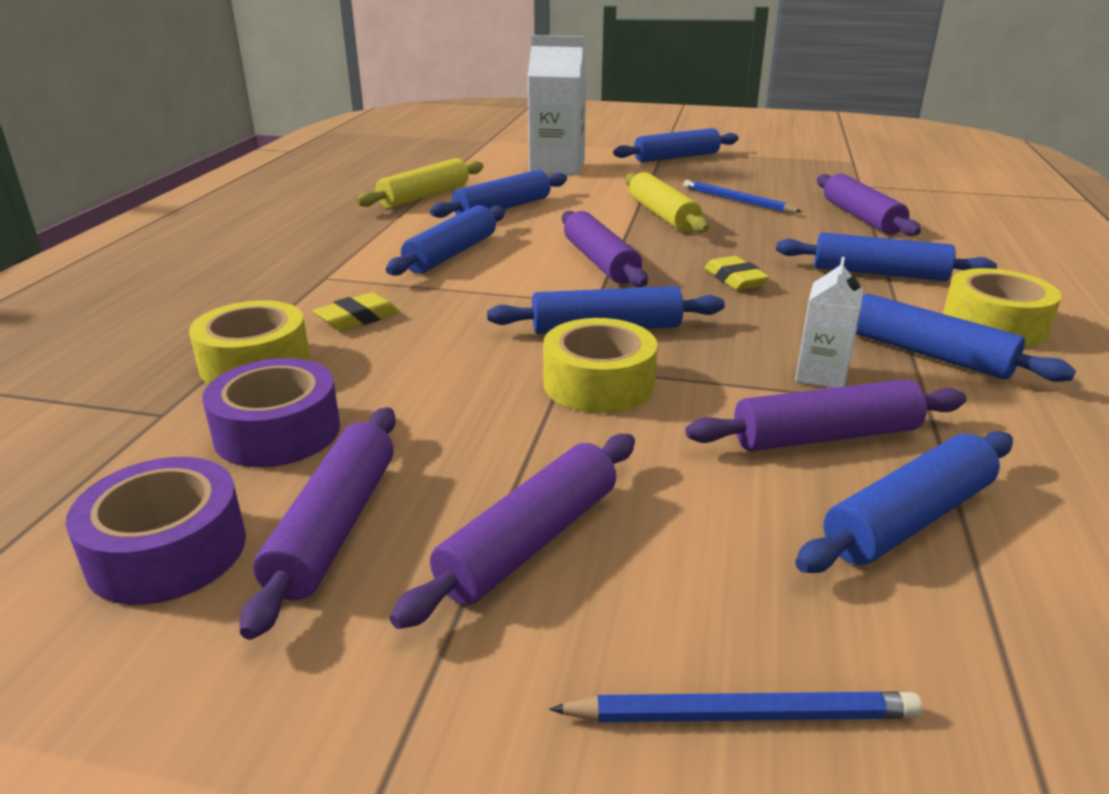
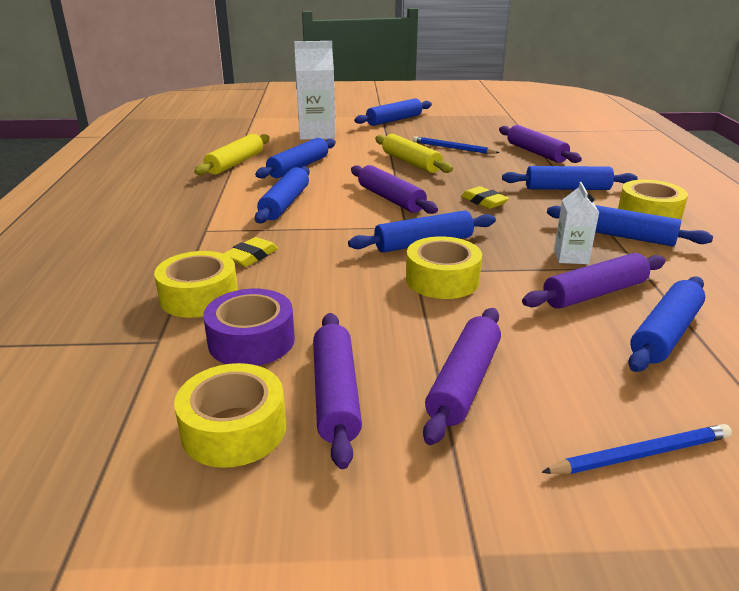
camera: 15 degrees left, 0 degrees up
purple tape [66,457,246,605] -> yellow tape [174,363,286,468]

